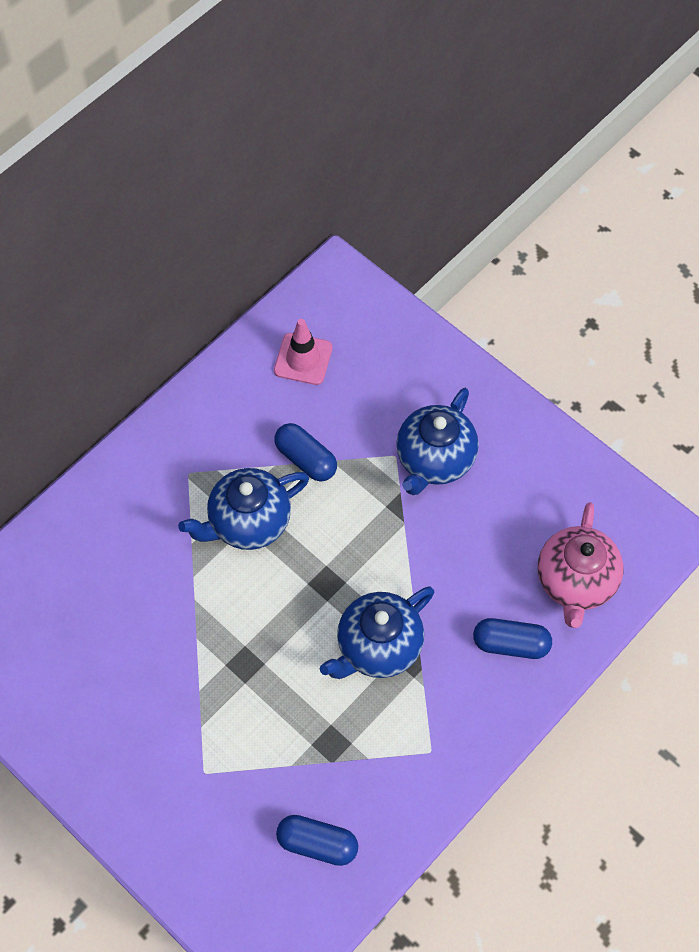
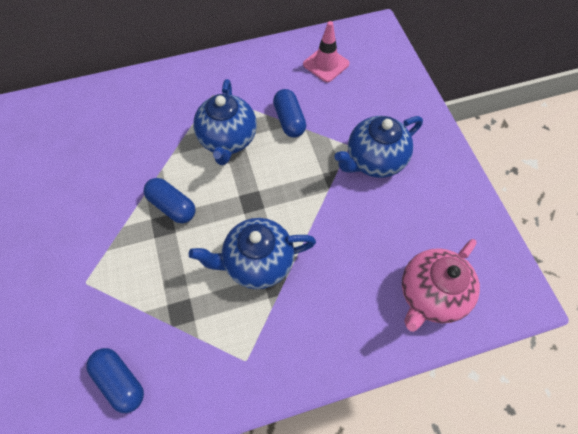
camera: 30 degrees right, 0 degrees up
blue teapot [178,468,309,550] -> blue teapot turned 90 degrees counterclockwise [193,79,257,165]
blue capsule [473,618,552,659] -> blue capsule moved to [144,178,195,223]

